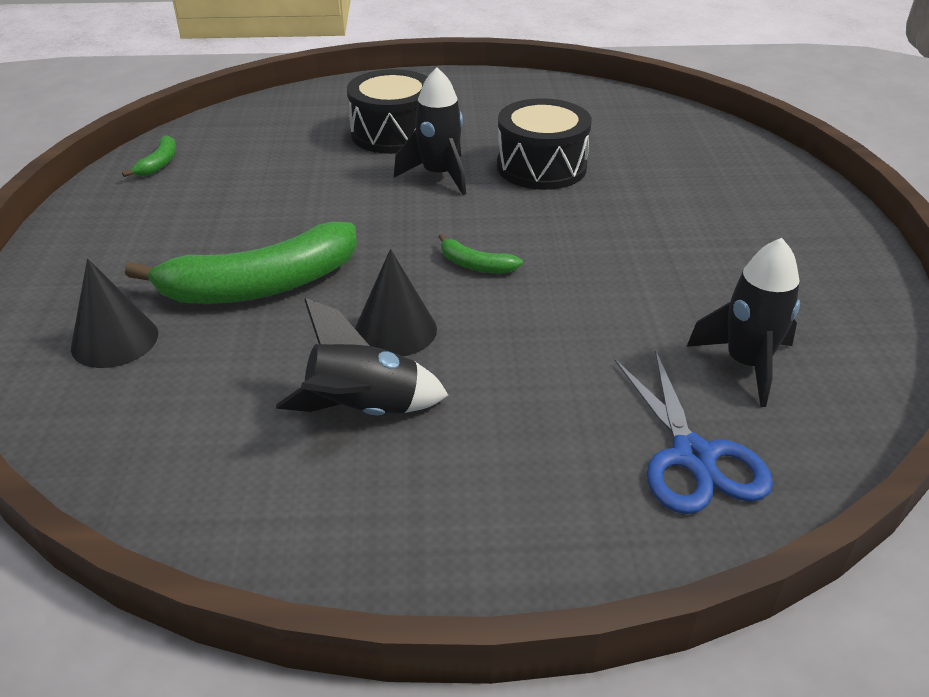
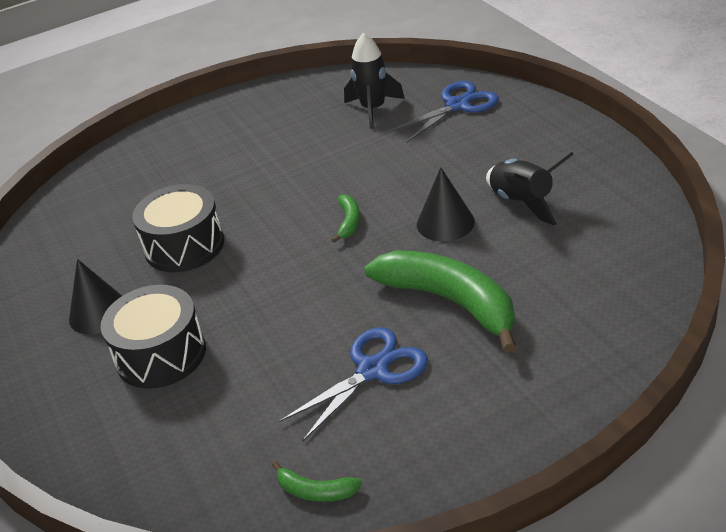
camera: 110 degrees left, 0 degrees up
black cone [71,259,158,368] -> black cone moved to [69,259,122,334]
green banana [122,135,176,177] -> green banana turned 150 degrees counterclockwise [272,461,362,502]
black rocket [394,67,466,195] -> none
none -> blue scissors [279,327,428,442]

